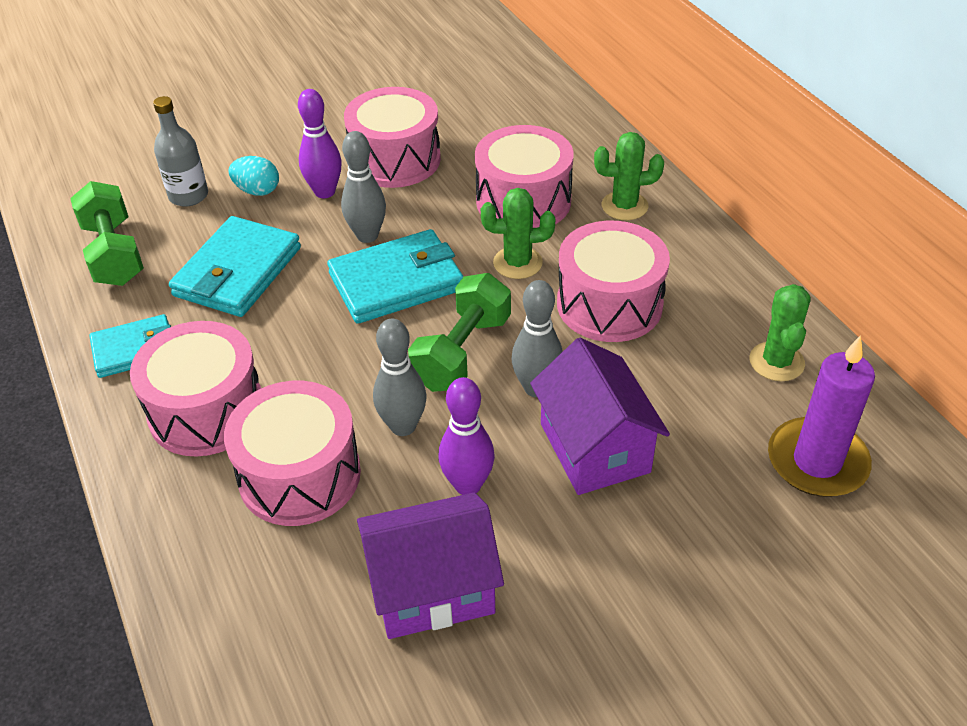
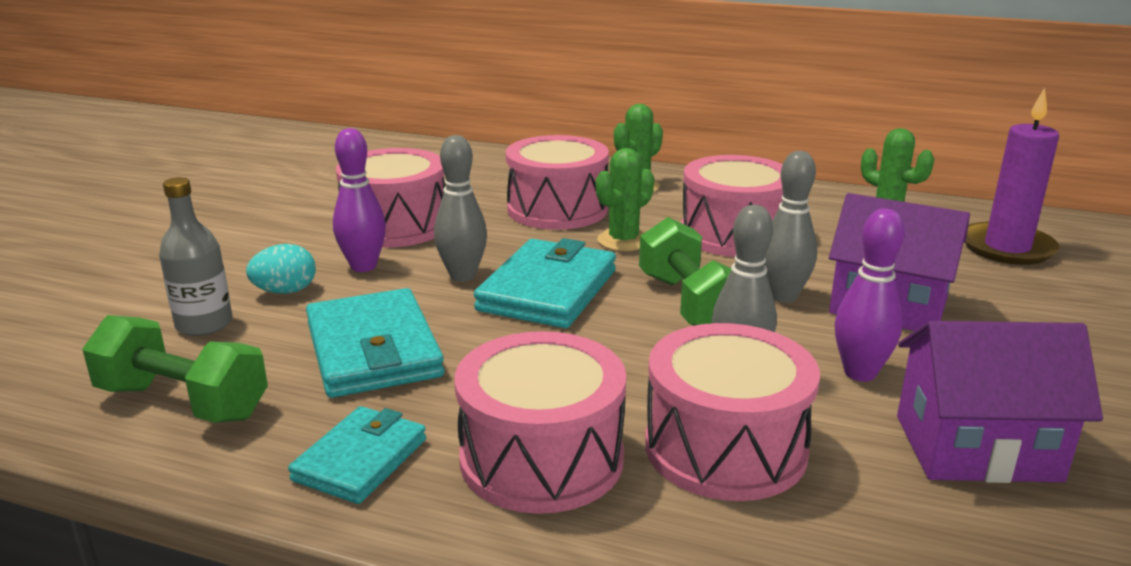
camera: 45 degrees left, 20 degrees down
purple house [357,493,504,639] -> purple house turned 60 degrees clockwise [897,321,1103,483]

